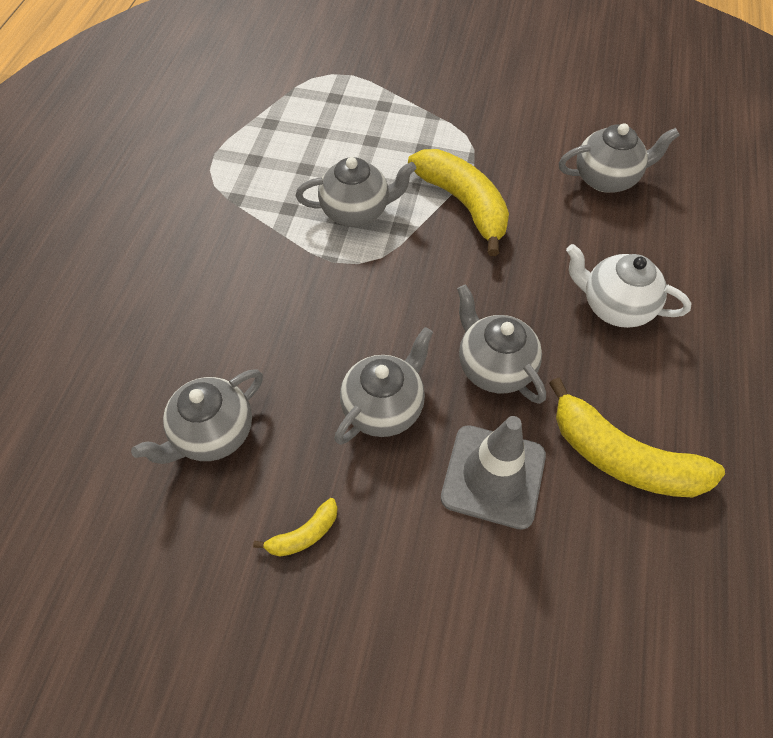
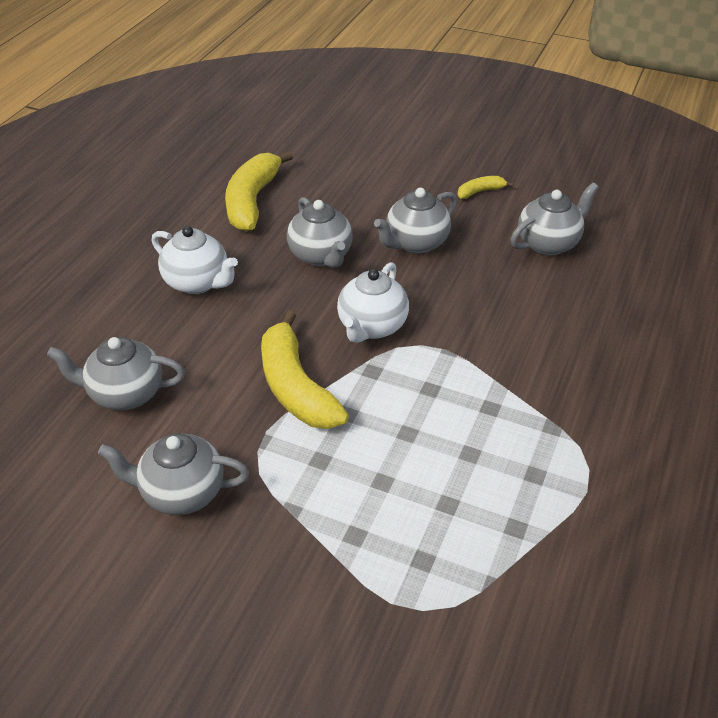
camera: 170 degrees left, 15 degrees down
grey teapot [296,157,417,227] -> grey teapot moved to [98,433,249,515]
grey traffic cone [441,416,546,530] -> none
yellow banana [549,378,725,497] -> yellow banana turned 120 degrees counterclockwise [225,151,293,231]
none -> white teapot [337,262,409,343]

